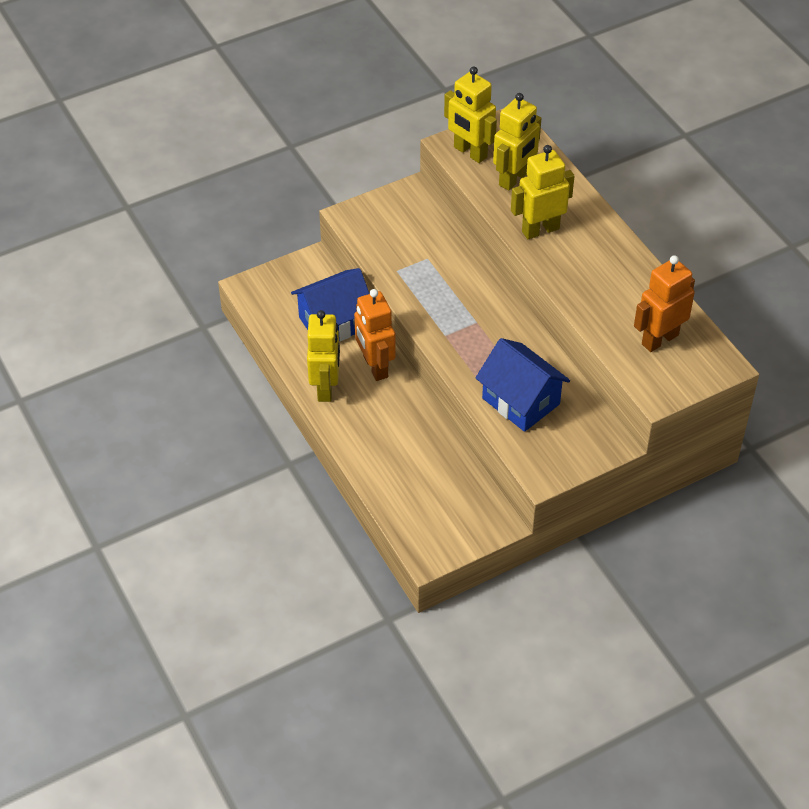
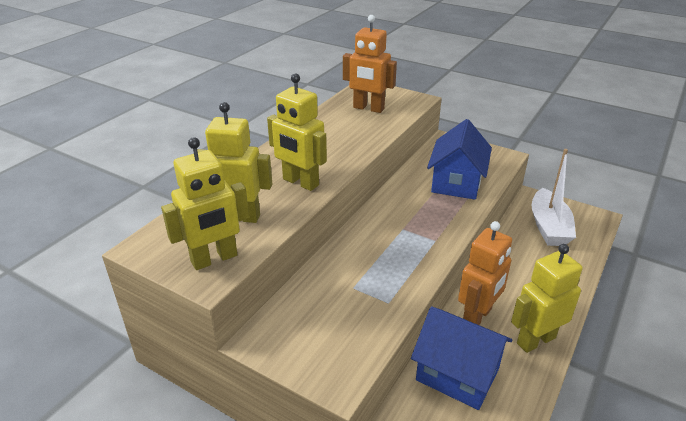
camera: 120 degrees left, 15 degrees down
yellow robot [444,67,497,163] -> yellow robot turned 45 degrees clockwise [161,137,249,270]
none -> white boat [532,149,576,246]

